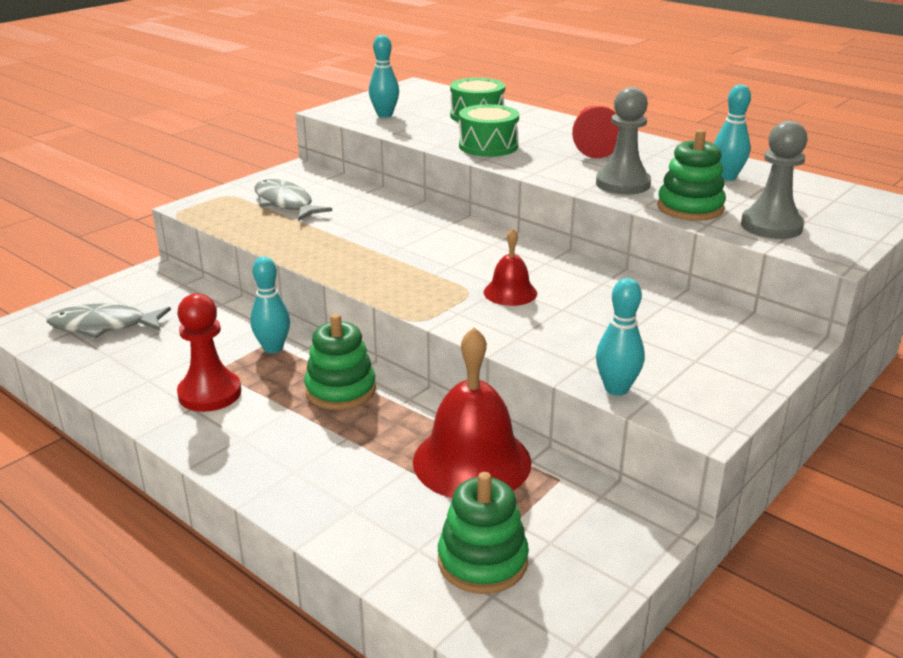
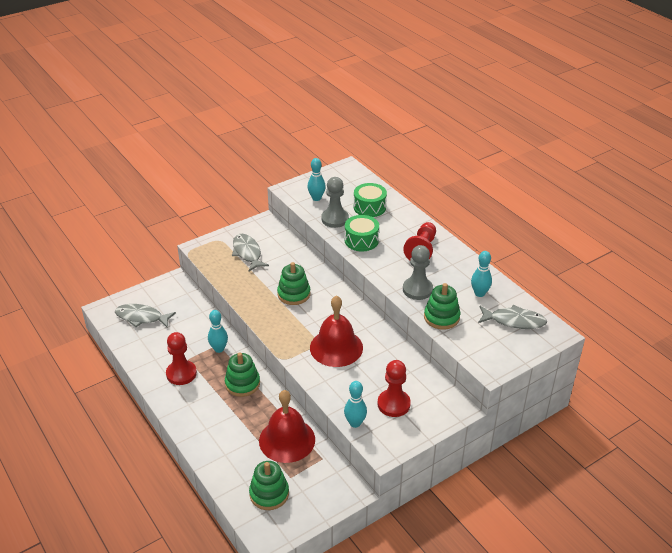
camera: 15 degrees right, 10 degrees up
red bell [484,228,537,306] -> red bell [310,295,363,367], size x1.90
grey pawn [741,121,808,239] -> grey pawn moved to [321,177,349,228]
none -> green stacking toy [277,262,310,305]
none -> red pawn [378,360,411,417]
none -> grey fish [478,305,547,329]

